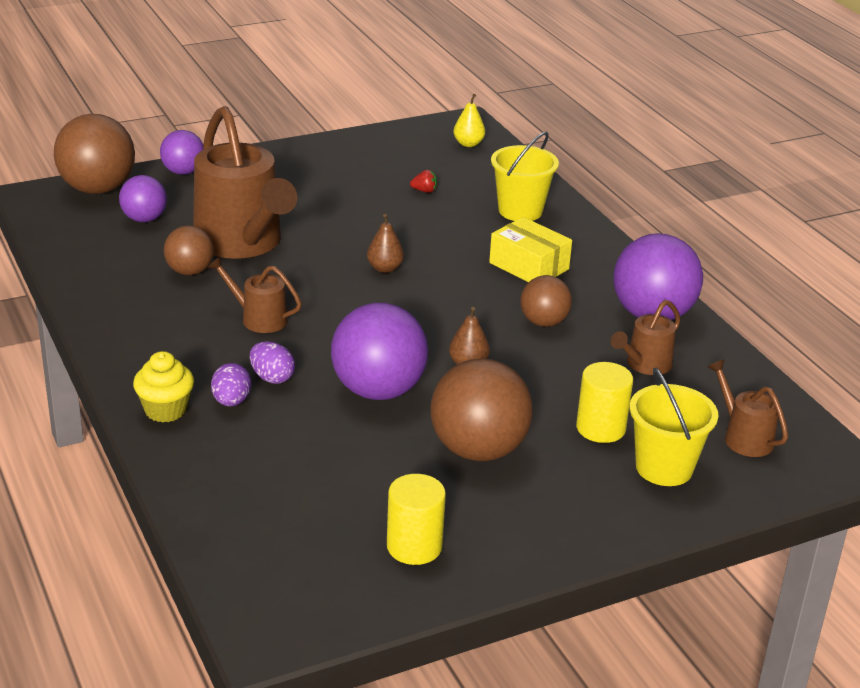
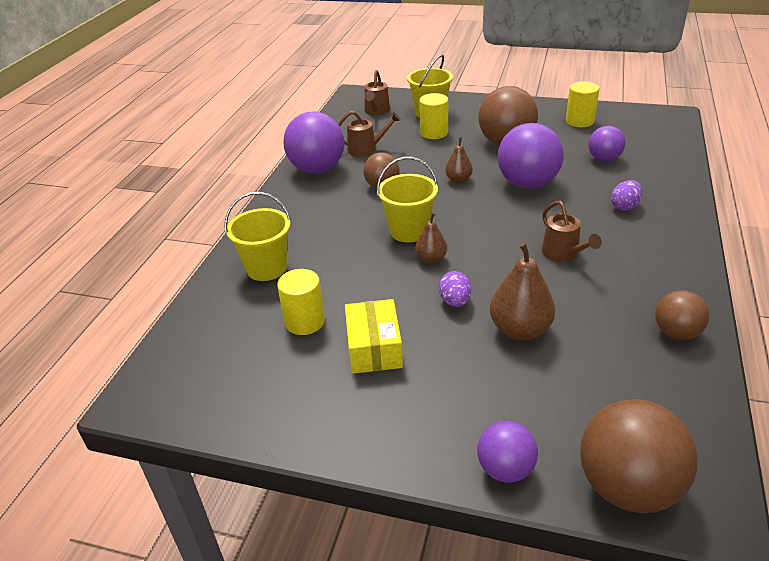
camera: 135 degrees left, 5 degrees up
purple ball [119,175,167,222] -> purple ball moved to [588,126,626,162]
yellow cupcake [133,351,194,422] -> none
brown ball [164,225,214,275] -> brown ball moved to [655,290,709,340]
brown watering can [193,106,297,259] -> brown pear [490,242,555,341]
purple egg [250,341,295,384] -> purple egg moved to [439,271,471,307]
red strawberry [410,170,437,193] -> yellow cylinder [277,269,325,335]
yellow pear [453,94,485,147] -> none
yellow box [489,217,572,282] -> yellow box moved to [345,299,403,374]
none -> yellow bucket [377,157,438,242]

